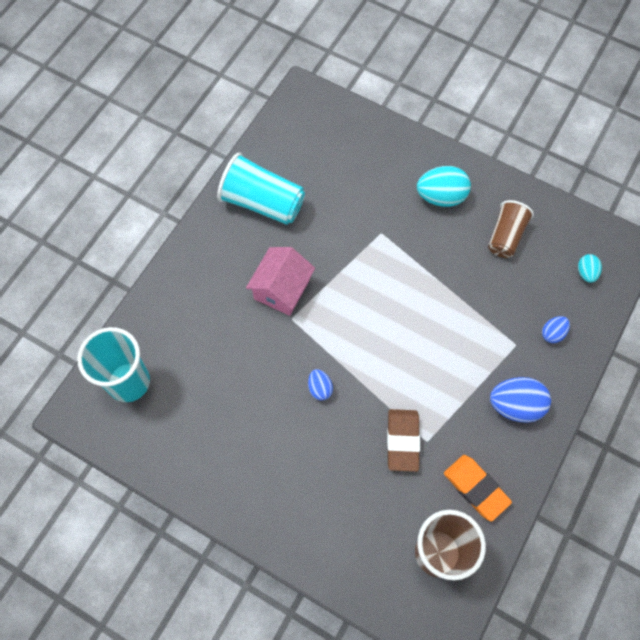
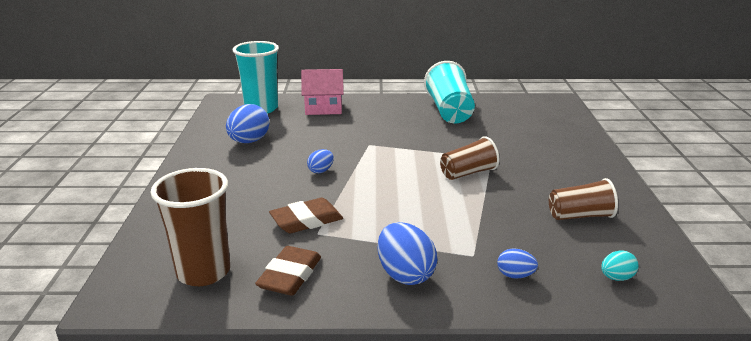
camera: 60 degrees right, 40 degrees down
pink house [246,247,315,316] -> pink house moved to [301,69,344,115]
turquoise egg [417,166,471,207] -> none
orange eraser [444,455,512,522] -> brown eraser [255,246,321,296]
none -> blue egg [226,104,269,143]
none -> brown cup [440,136,499,180]

